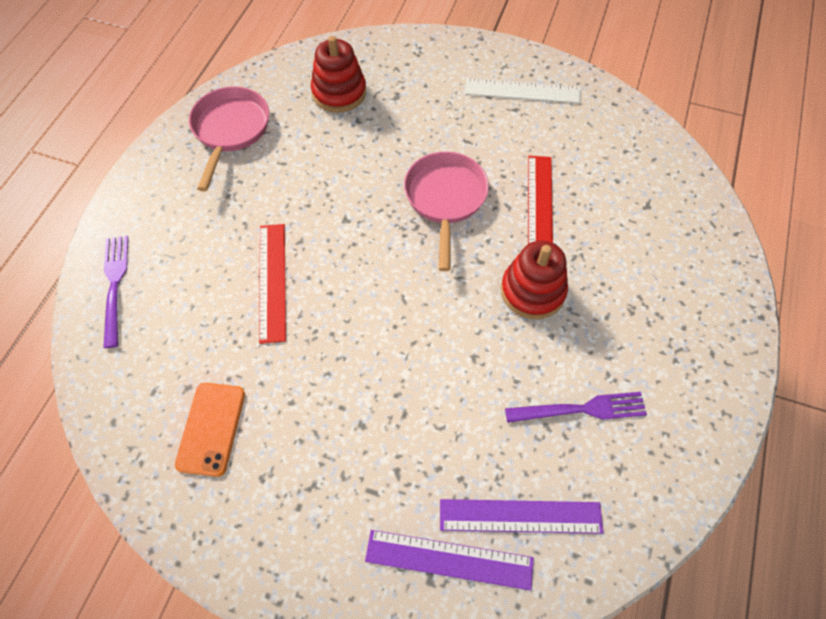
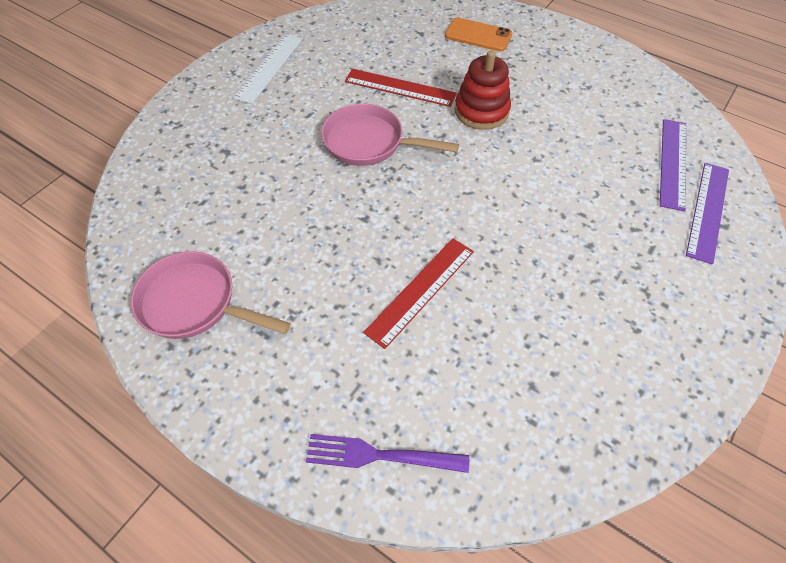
camera: 75 degrees left, 5 degrees down
orange phone [175,383,245,477] -> orange phone moved to [445,17,512,52]
red ruler [259,224,286,344] -> red ruler turned 60 degrees counterclockwise [363,238,474,349]
red stacking toy [311,36,366,112] -> none
purple fork [505,392,647,423] -> none

